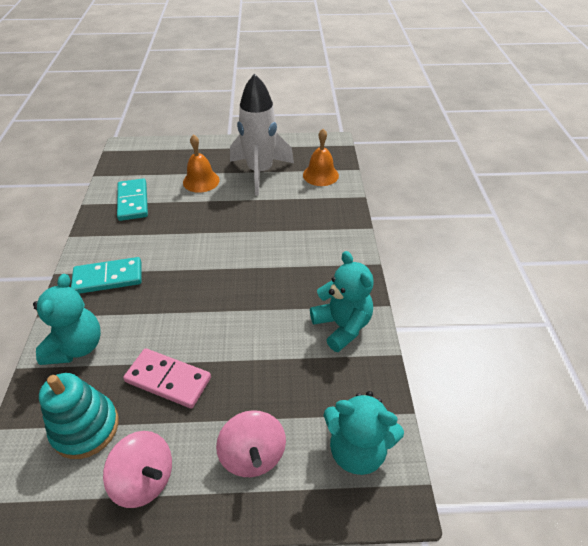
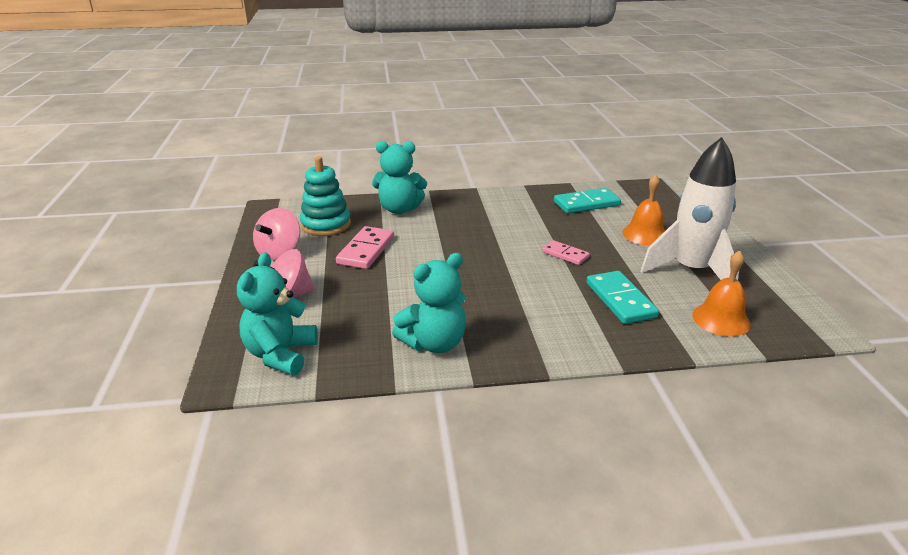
camera: 85 degrees right, 15 degrees down
turquoise domino [71,257,142,294] -> turquoise domino moved to [586,271,659,324]
none -> pink domino [542,240,590,265]

